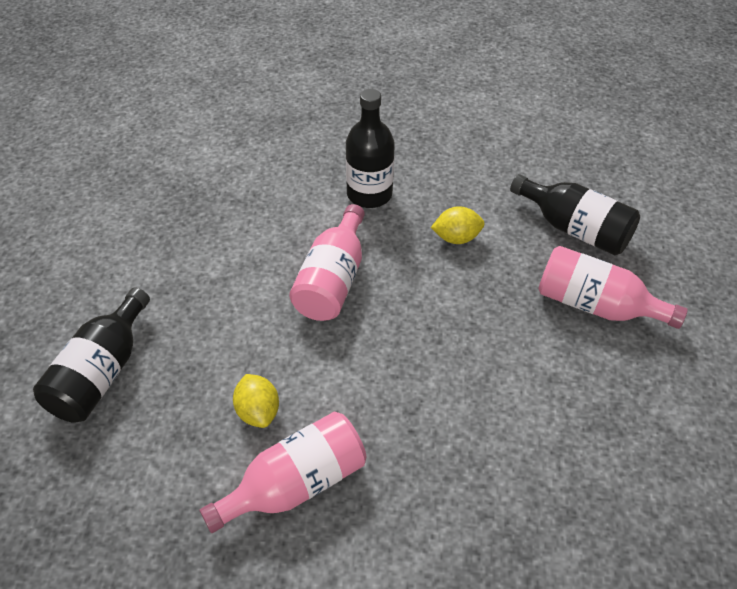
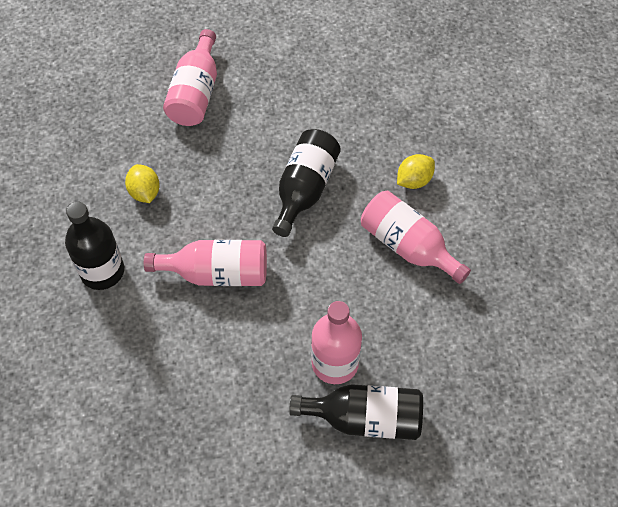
camera: 105 degrees left, 10 degrees up
yellow lemon [233,374,279,428] -> yellow lemon moved to [397,154,435,189]
black bottle [510,174,640,255] -> black bottle moved to [272,129,341,237]
none -> pink bottle [311,301,362,384]

